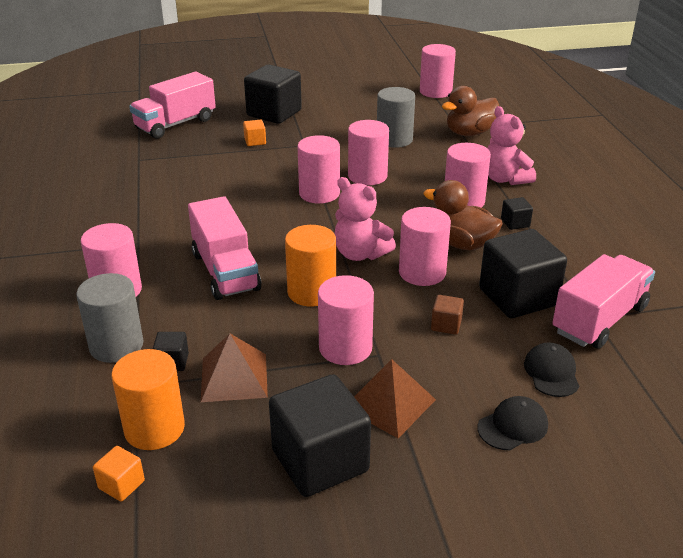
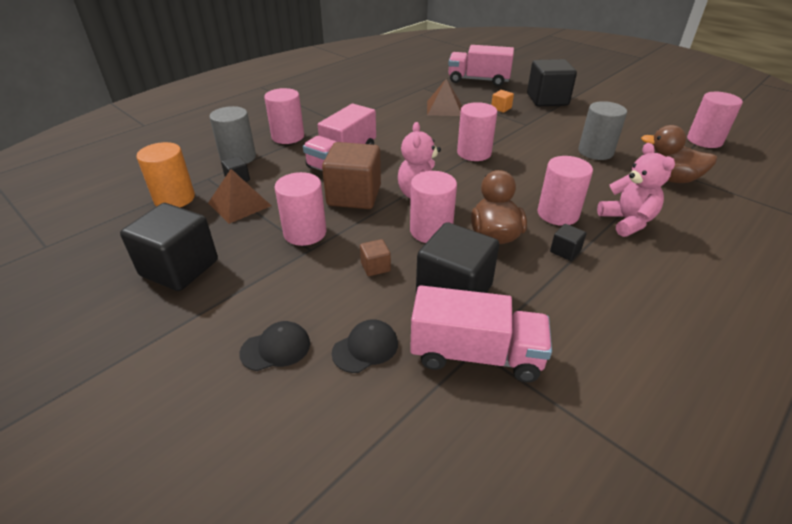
camera: 55 degrees right, 5 degrees up
orange cube [93,446,145,502] -> none
orange cylinder [285,225,336,306] -> brown cube [322,142,381,209]
pink cylinder [348,120,389,185] -> none
brown pyramid [354,359,436,438] -> brown pyramid moved to [427,79,461,116]
black cap [477,396,548,450] -> black cap turned 45 degrees counterclockwise [239,321,310,371]
pink teddy bear [487,106,536,185] -> pink teddy bear turned 135 degrees clockwise [597,143,675,237]

